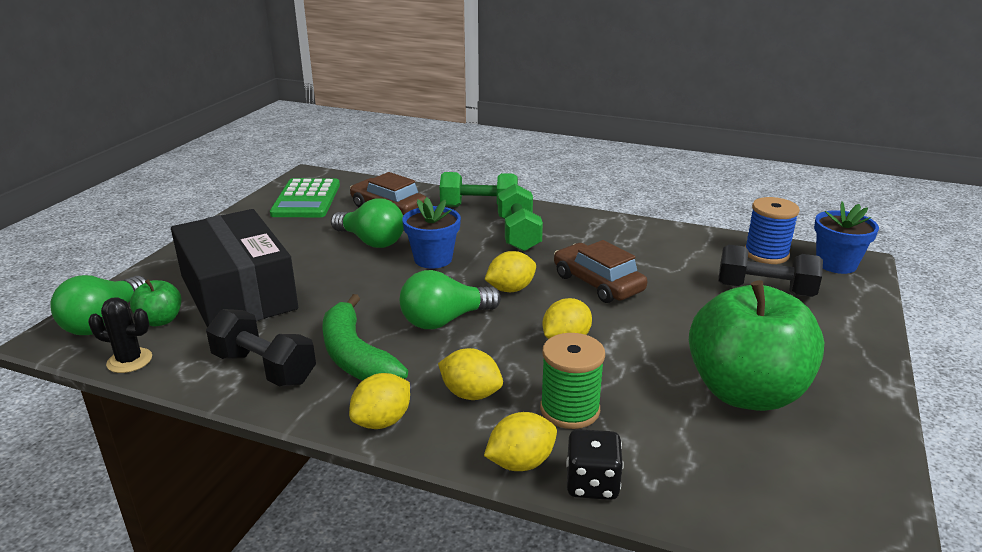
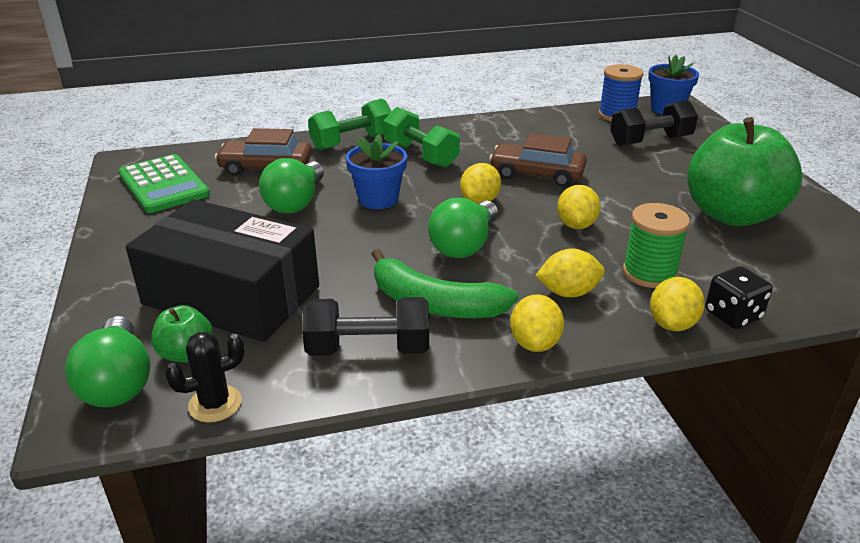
camera: 35 degrees left, 5 degrees up
green light bulb [331,198,404,248] -> green light bulb turned 105 degrees clockwise [259,158,324,214]

